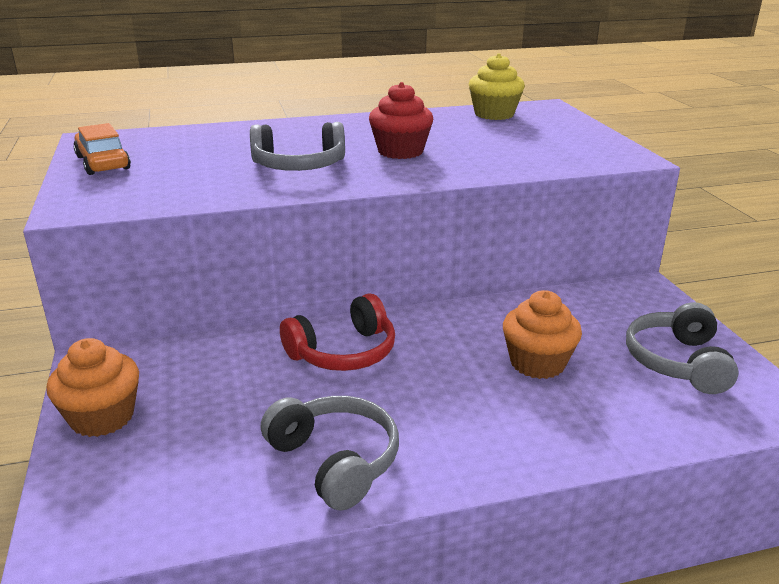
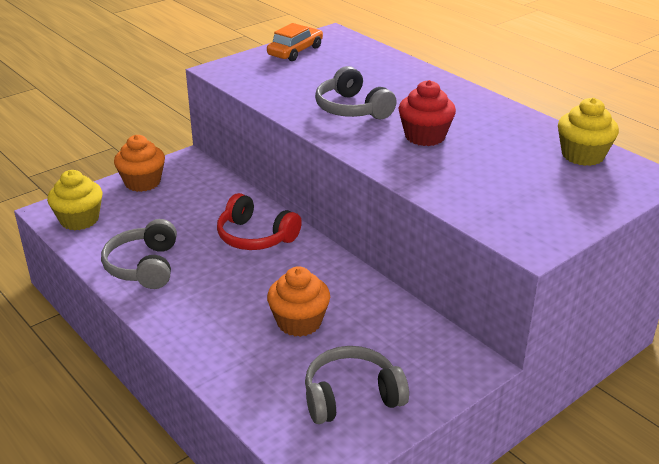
camera: 65 degrees right, 5 degrees up
grey headphones [261,396,399,511] -> grey headphones turned 150 degrees clockwise [101,219,177,289]
none -> yellow cupcake [47,170,102,230]

